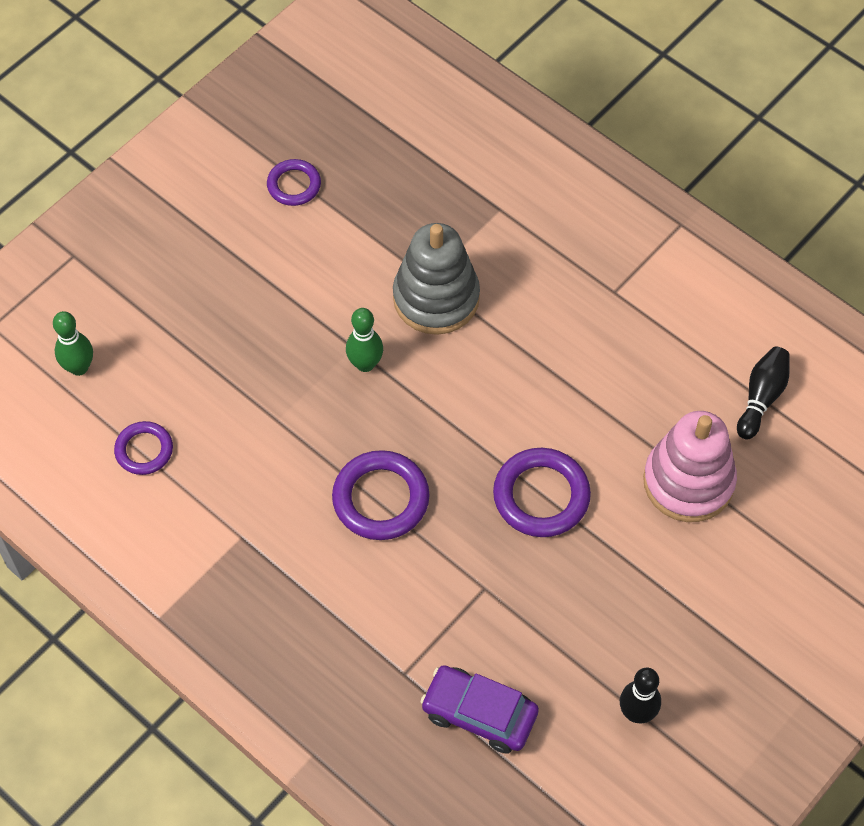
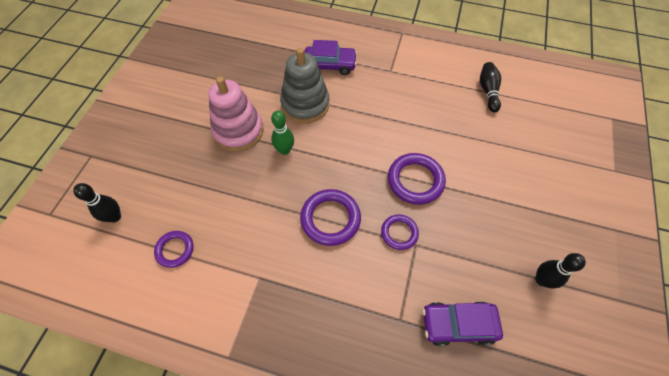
camera: 25 degrees left, 0 degrees up
green bowling pin [53,311,93,376] -> black bowling pin [73,183,121,222]
purple ring [267,159,321,206] -> purple ring moved to [381,214,419,250]
pink stacking toy [643,411,737,522] -> pink stacking toy moved to [208,76,264,152]
none -> purple car [305,40,357,75]

